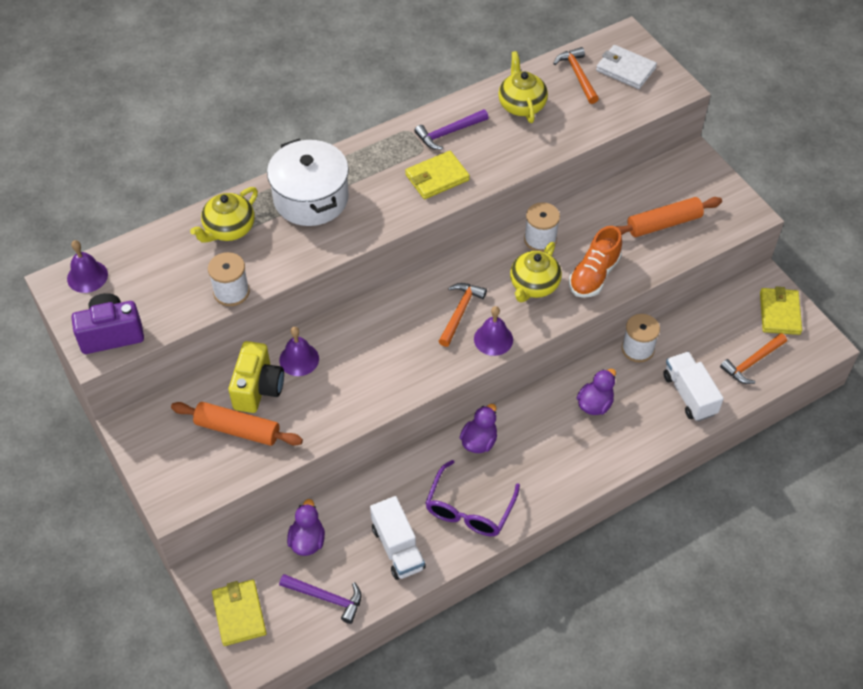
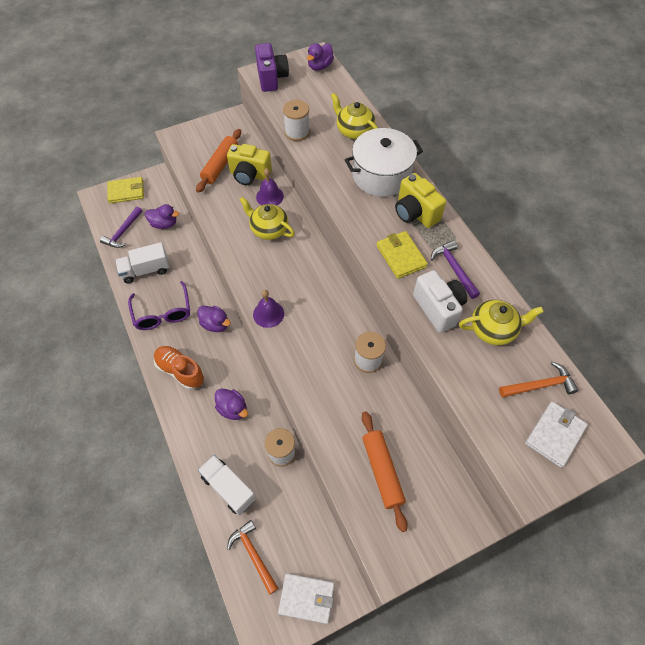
camera: 95 degrees right, 5 degrees up
purple bell [67,240,108,293] -> purple duck [307,43,334,71]
purple glasses [425,460,520,536] -> purple glasses turned 135 degrees counterclockwise [128,281,190,330]
orange hammer [438,283,487,347] -> none
yellow teapot [510,242,562,303] -> yellow teapot moved to [239,197,295,240]
orange shoe [569,226,622,298] -> orange shoe moved to [154,346,204,390]
white truck [663,352,724,421] -> white truck turned 120 degrees counterclockwise [198,455,256,516]
yellow wallet [760,287,802,335] -> white wallet [278,573,334,624]
none -> yellow camera [395,173,446,228]
none -> white camera [413,270,467,333]

